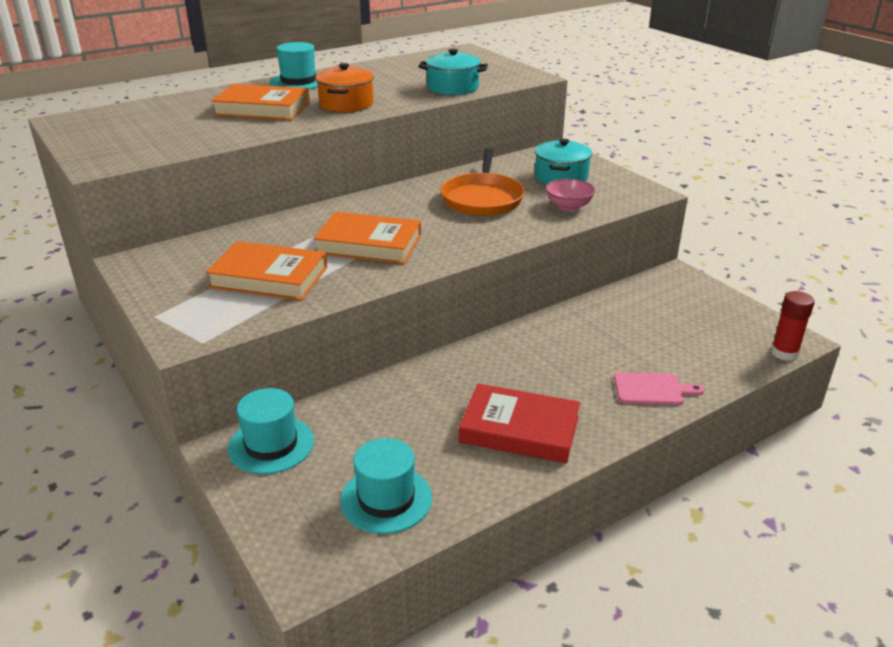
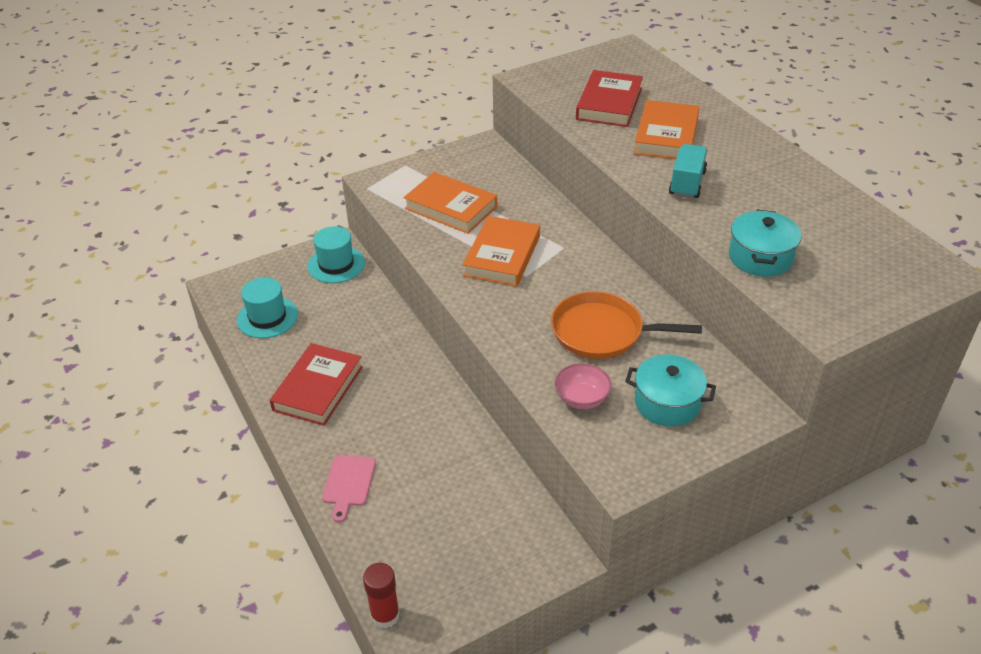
camera: 95 degrees right, 10 degrees up
orange book [206,241,327,300] -> orange book turned 75 degrees counterclockwise [404,172,497,234]
turquoise hat [270,42,318,90] -> none
orange pot [315,63,374,112] -> turquoise truck [669,144,707,198]
none -> red book [576,70,643,127]

